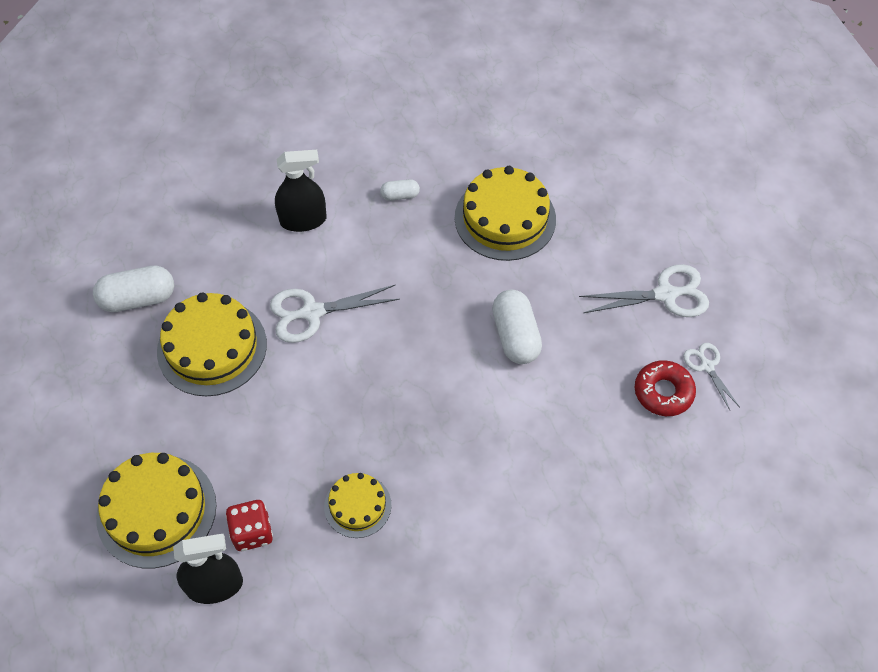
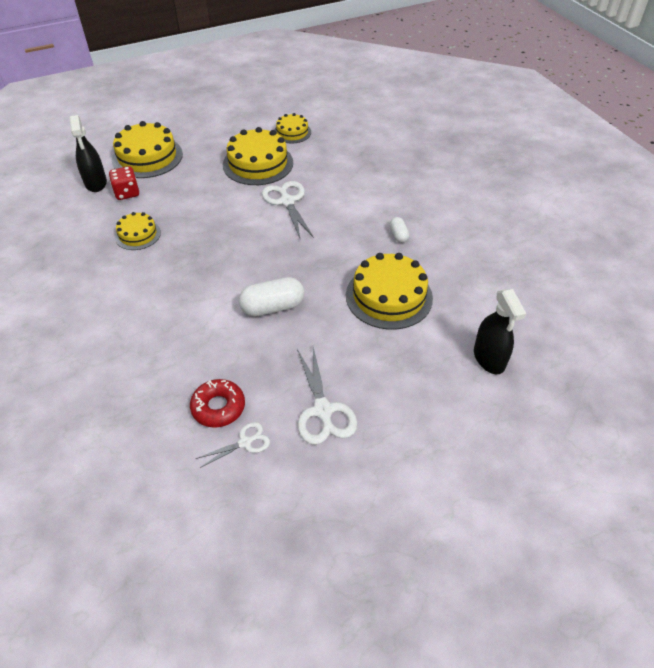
camera: 85 degrees right, 10 degrees down
white capsule [93,266,174,312] -> yellow cake [274,113,311,144]
black spray bottle [275,150,327,232] -> black spray bottle moved to [474,289,527,374]

